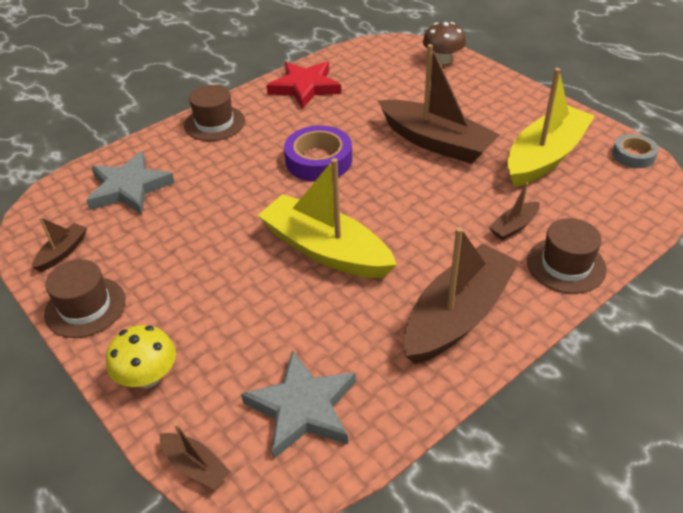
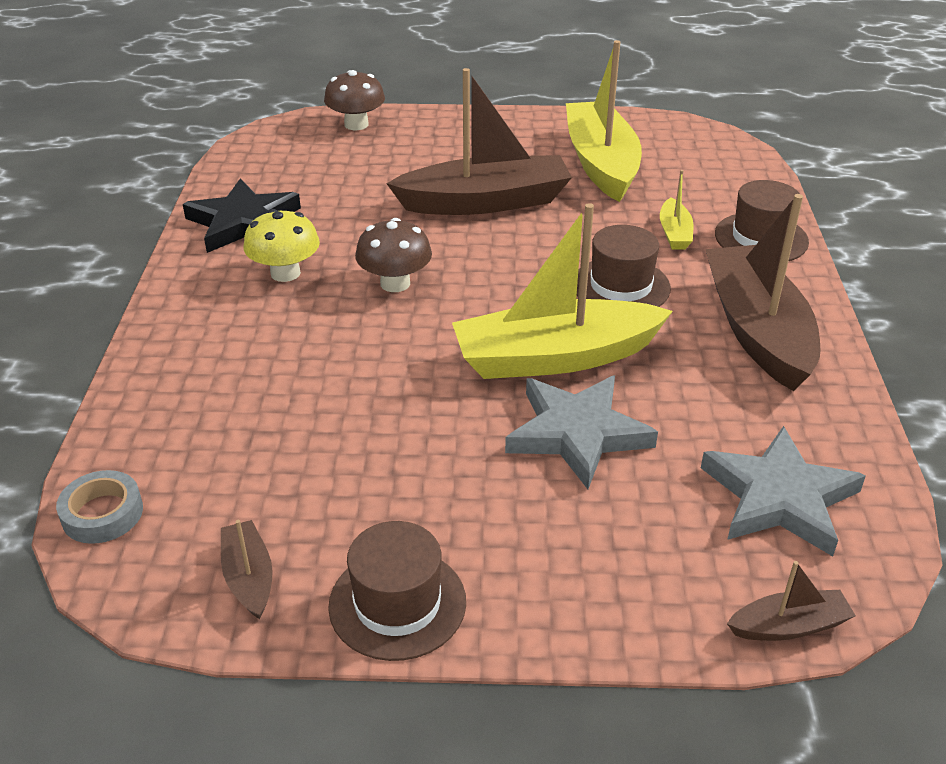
camera: 50 degrees left, 5 degrees down
grey star [86,151,175,215] -> grey star moved to [505,375,658,489]
yellow mushroom [106,325,176,388] -> yellow mushroom moved to [243,209,320,282]
brown hat [184,85,245,141] -> brown hat moved to [577,225,671,307]
red star [266,61,341,109] -> black star [183,178,301,253]
purple tape [284,125,352,182] -> brown mushroom [355,218,432,292]
brown boat [489,182,540,240] -> yellow boat [660,170,693,250]
grey tape [612,134,659,168] -> grey tape moved to [56,470,143,544]

